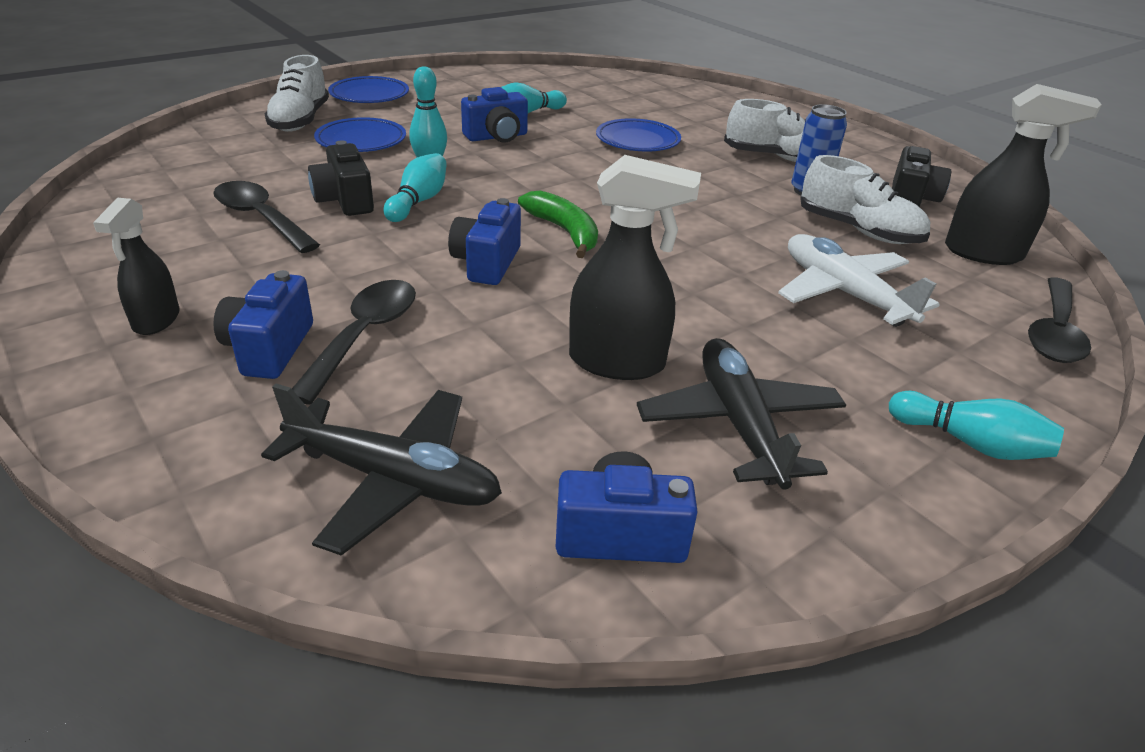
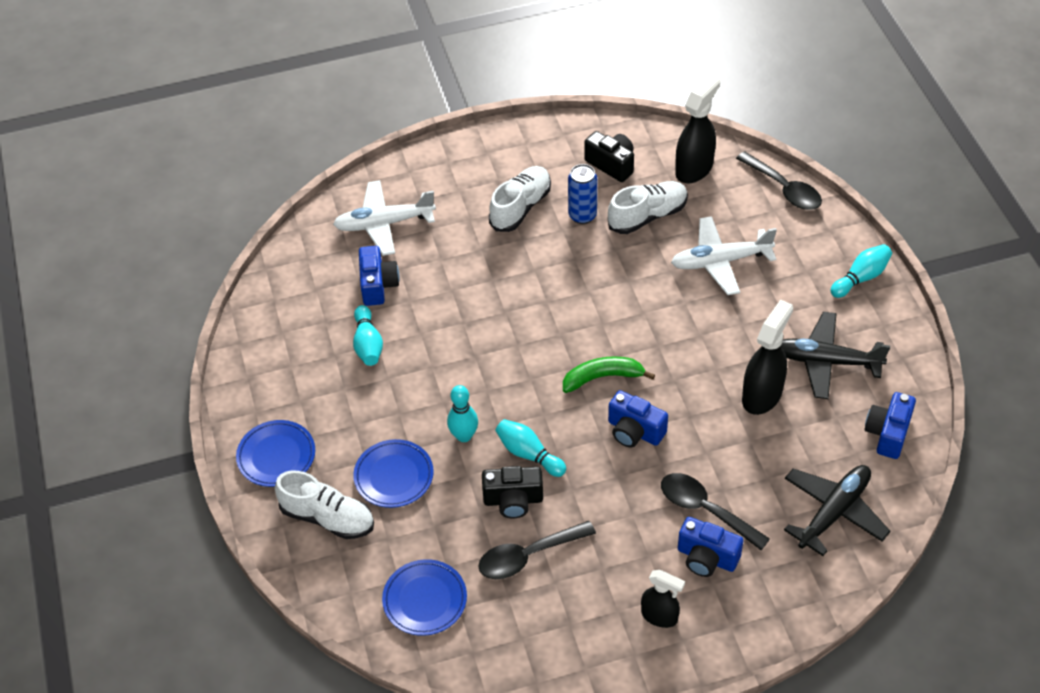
camera: 65 degrees left, 15 degrees up
blue camera [461,87,528,142] -> blue camera moved to [359,246,400,306]
blue plate [596,118,681,152] -> blue plate moved to [382,559,467,636]
none -> white plane [333,180,436,256]

